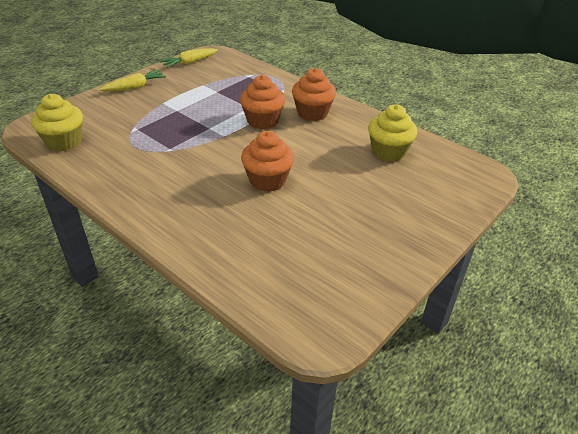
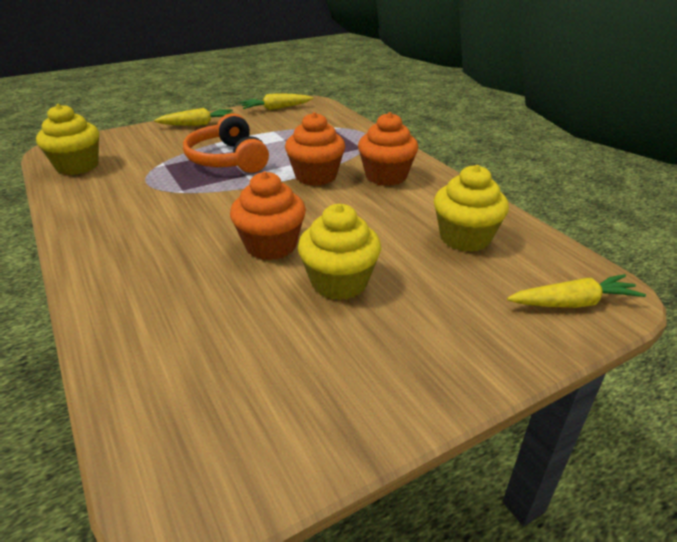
camera: 20 degrees right, 5 degrees down
none -> orange headphones [183,113,269,173]
none -> yellow cupcake [298,204,381,300]
none -> yellow carrot [507,274,646,308]

